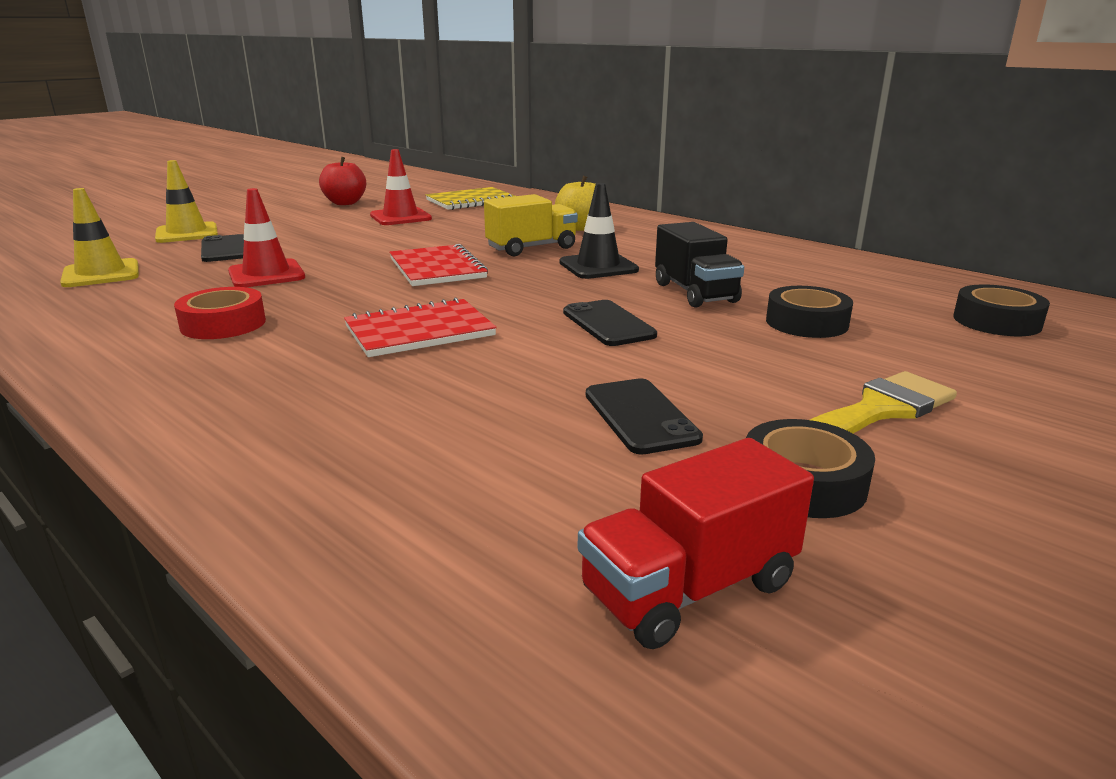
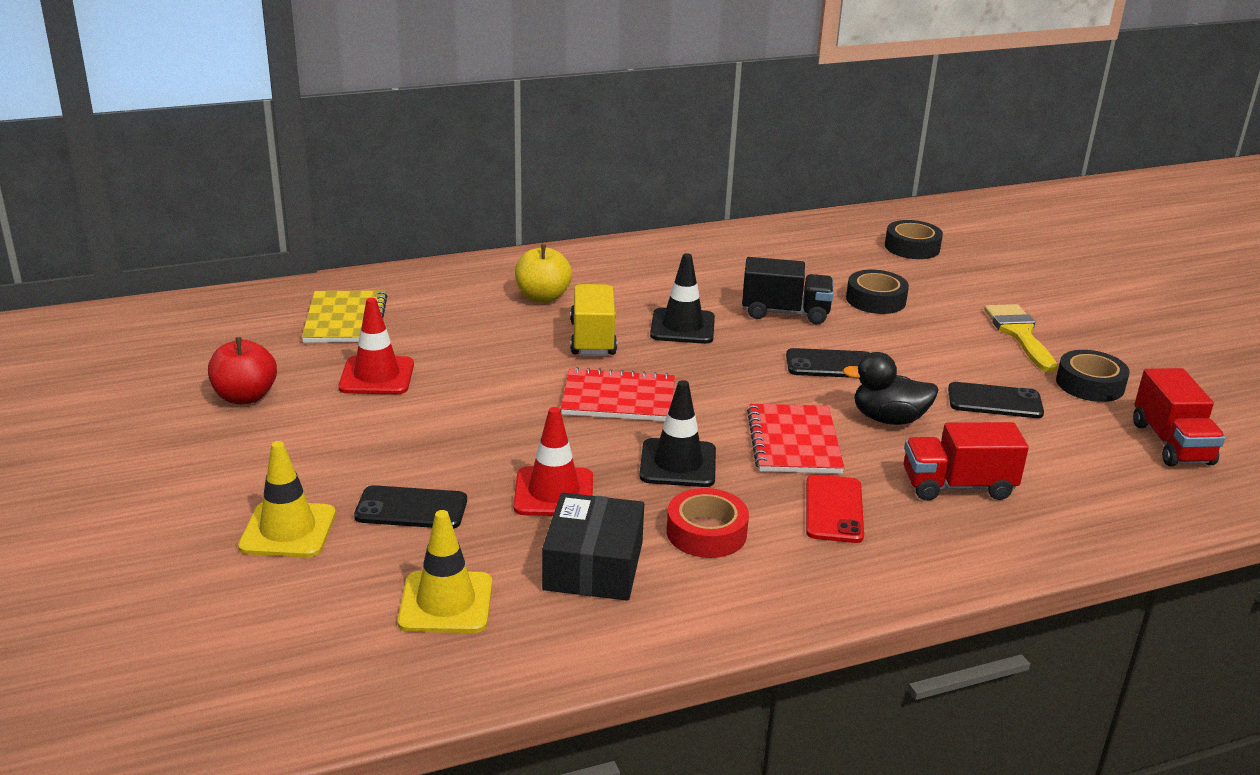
camera: 65 degrees left, 5 degrees up
none -> black box [542,492,644,601]
none -> black traffic cone [639,380,716,487]
none -> red phone [806,474,864,543]
none -> black duck [843,352,939,425]
none -> red truck [904,422,1029,501]

